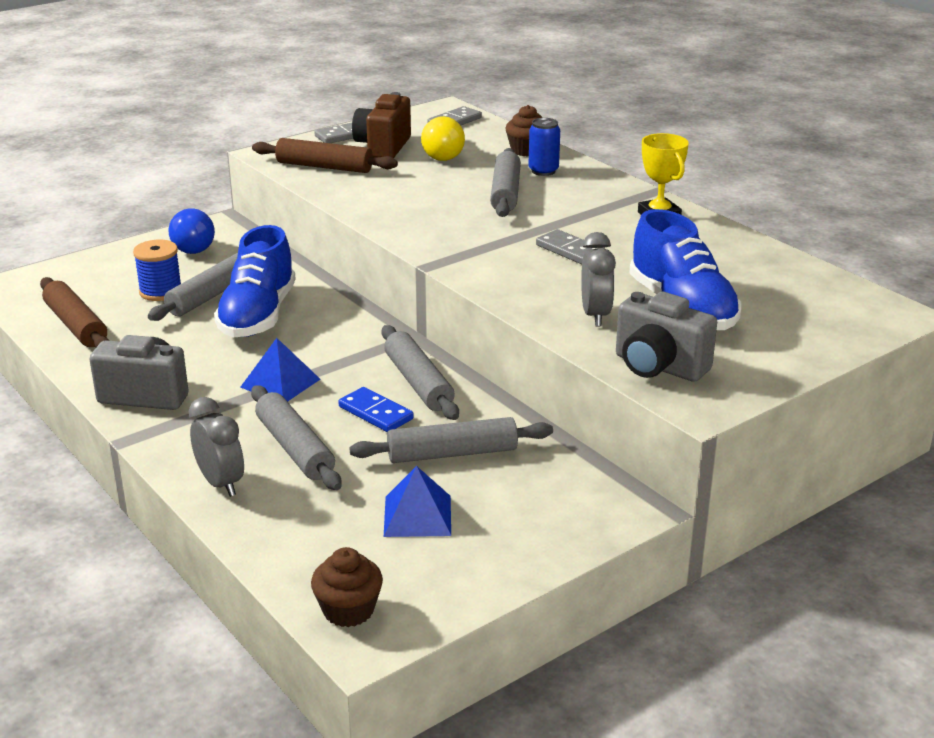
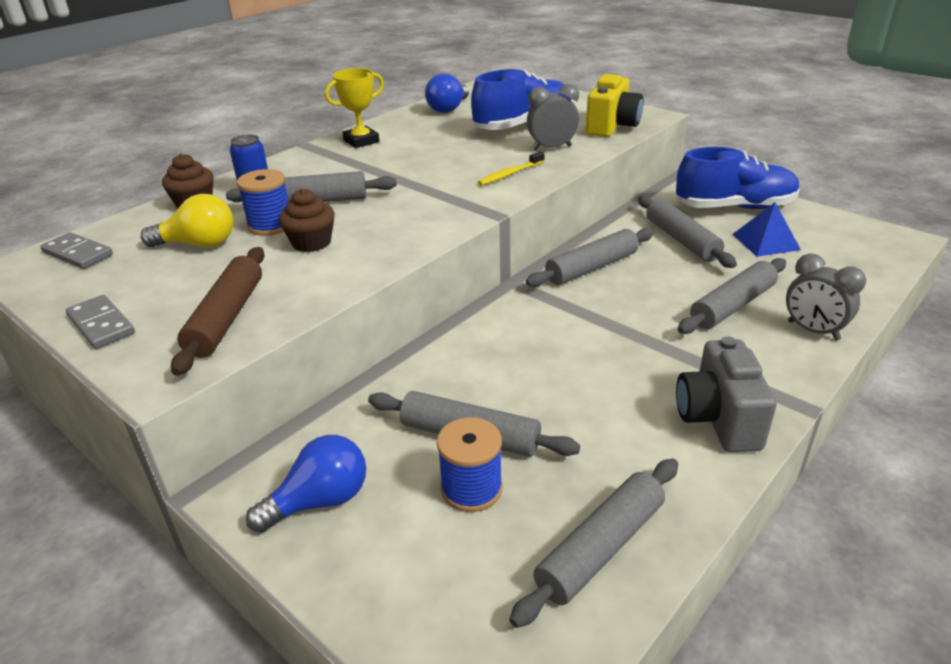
camera: 100 degrees left, 5 degrees up
brown rolling pin [40,277,109,347] -> grey rolling pin [509,459,678,628]
grey clock [189,397,244,497] -> grey clock turned 90 degrees counterclockwise [786,253,866,340]
blue shoe [214,225,295,337] -> blue shoe moved to [676,147,800,209]
blue pyramid [240,338,320,402] -> none
brown cupcake [311,547,383,627] -> brown cupcake moved to [279,189,335,252]
blue domino [338,387,414,432] -> none
brown camera [352,92,411,158] -> none
grey domino [536,229,604,264] -> none
grey camera [616,292,717,382] -> yellow camera [586,74,643,137]
none -> blue spool [237,169,288,236]
none -> blue light bulb [425,73,469,113]
none -> yellow toothbrush [478,151,545,186]

